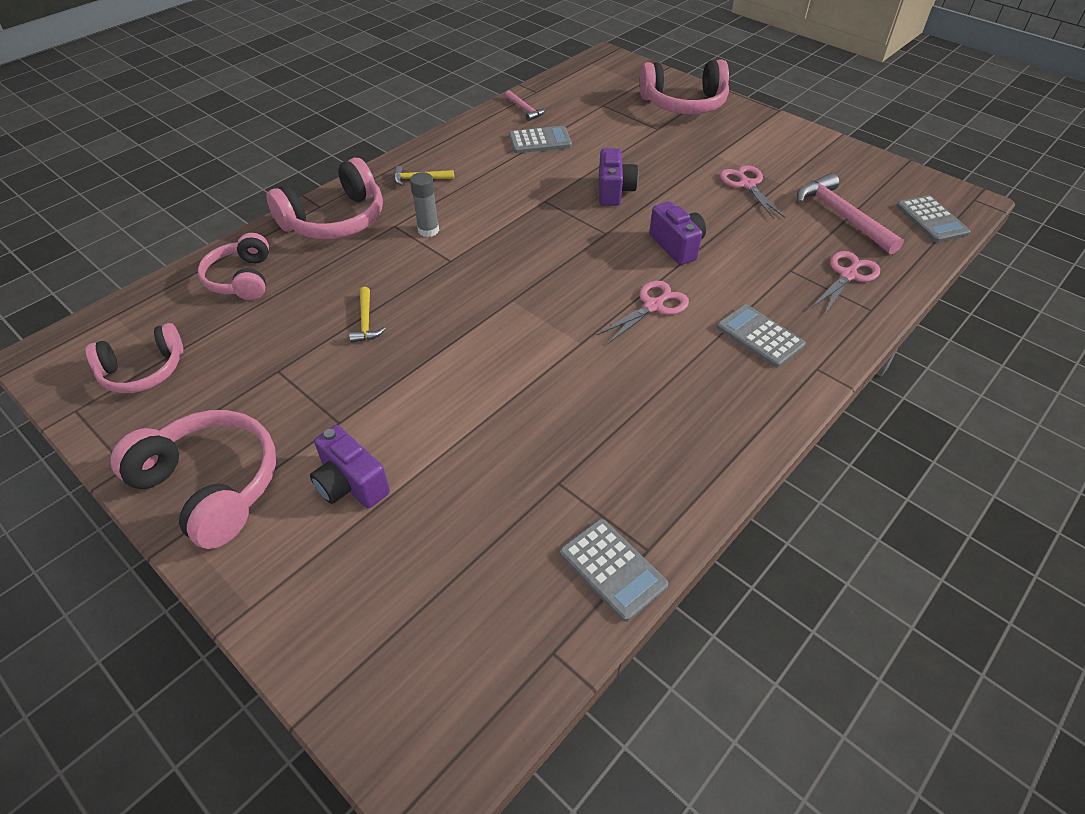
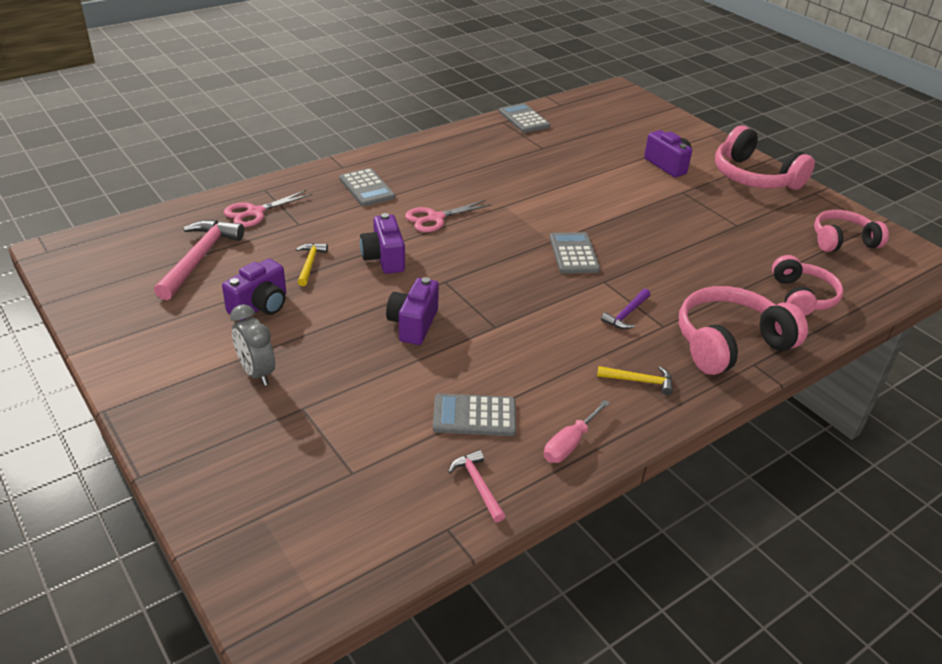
camera: 170 degrees left, 10 degrees down
yellow hammer [349,287,385,343] -> yellow hammer moved to [296,243,328,286]
grey glue stick [410,172,439,237] -> purple hammer [601,289,651,329]
pink headphones [639,59,729,114] -> none
pink scissors [720,165,785,219] -> purple camera [222,259,286,321]
pink hammer [797,173,904,254] -> pink hammer turned 150 degrees counterclockwise [154,220,244,300]
grey calculator [896,195,971,243] -> grey calculator moved to [550,232,600,274]
none -> grey clock [230,304,275,386]
none -> pink screwdriver [544,400,610,463]

